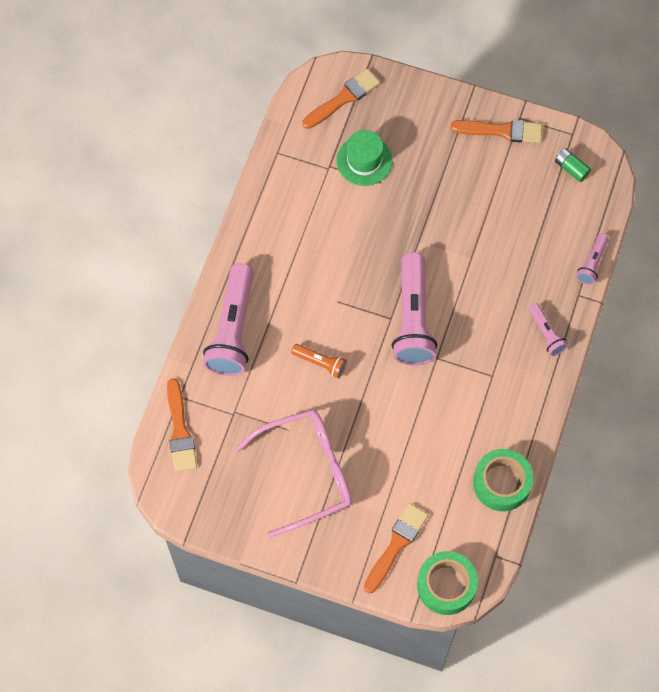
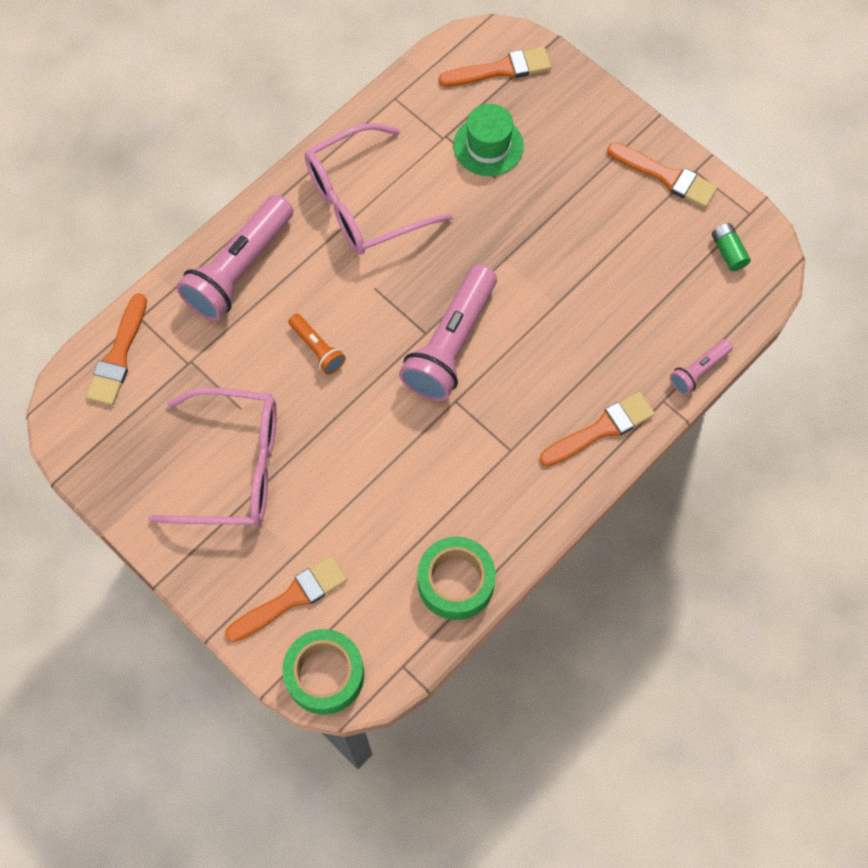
camera: 25 degrees right, 0 degrees up
pink flashlight [529,304,568,356] -> orange brush [539,392,655,467]
none -> pink glasses [305,123,453,255]

